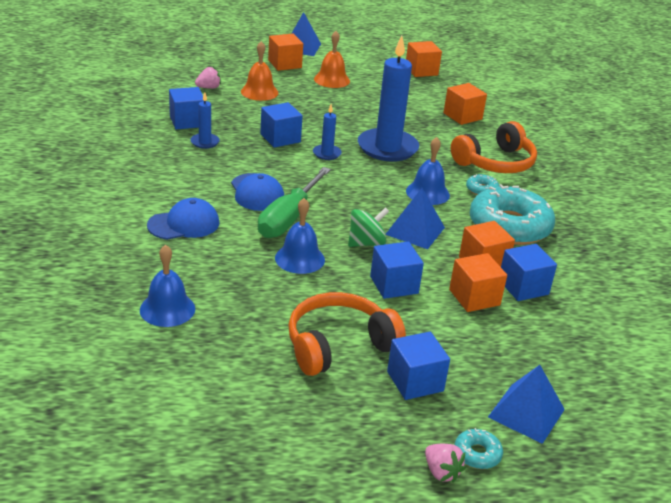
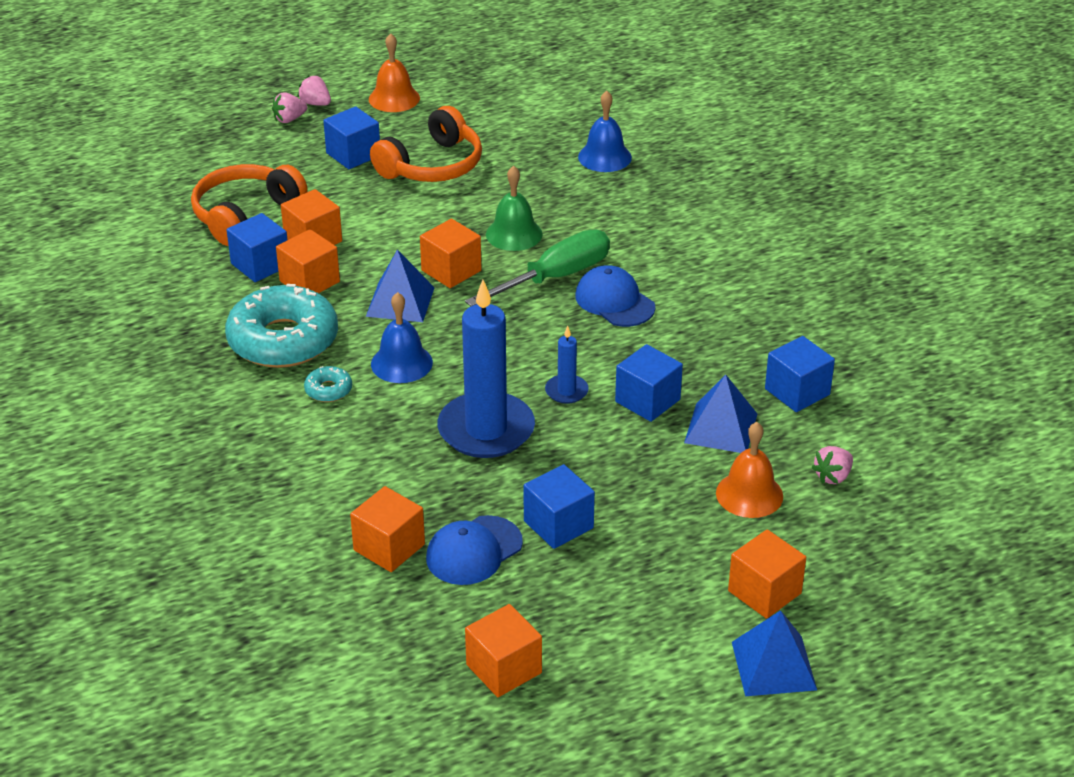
camera: 165 degrees right, 5 degrees up
blue cap [147,198,219,240] -> blue cap moved to [426,515,523,585]
blue candle [190,92,220,149] -> none
green screwdriver [258,167,331,238] -> green screwdriver turned 45 degrees clockwise [465,229,610,306]
blue bell [275,198,325,274] -> green bell [486,166,543,251]
orange bell [314,31,350,88] -> orange bell moved to [369,33,420,112]
green spinning top [348,207,389,247] -> orange cube [420,219,481,288]
blue cube [370,242,424,299] -> blue cube moved to [524,464,595,549]
orange headphones [451,121,537,173] -> orange headphones moved to [191,164,308,246]
turquoise donut [454,428,503,469] -> pink strawberry [272,93,307,123]
blue pyramid [488,365,565,444] -> blue pyramid moved to [684,374,757,453]

